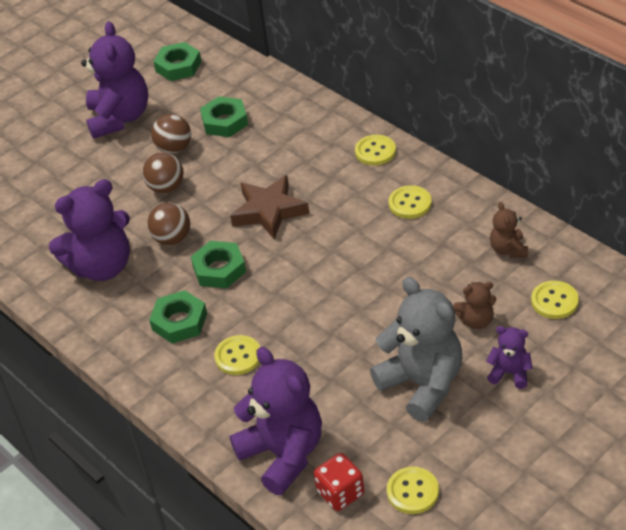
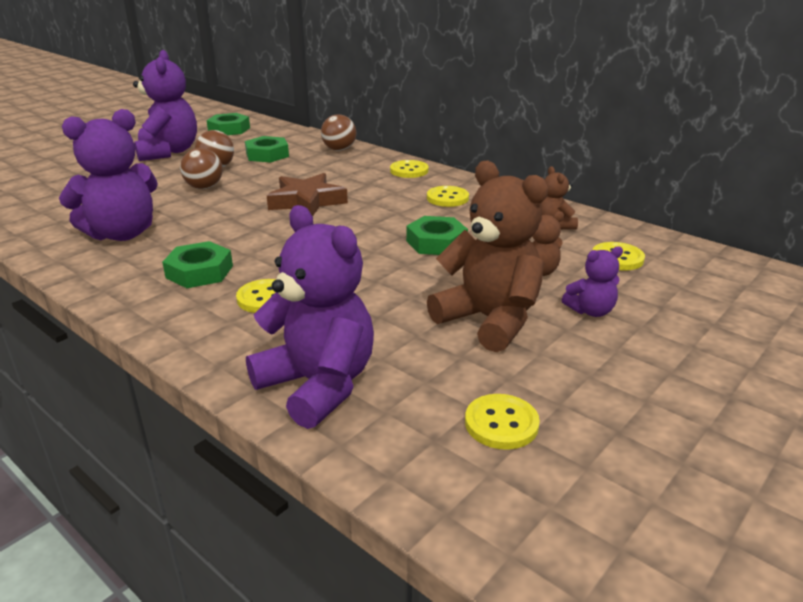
camera: 10 degrees left, 15 degrees down
brown ball [147,203,190,245] -> brown ball moved to [321,114,356,151]
green nut [191,241,246,288] -> green nut moved to [406,216,468,255]
red dice [314,453,364,511] -> none
grey teddy bear [370,277,462,422] -> brown teddy bear [427,161,548,352]
purple teddy bear [486,326,533,389] -> purple teddy bear turned 150 degrees clockwise [562,246,623,317]

